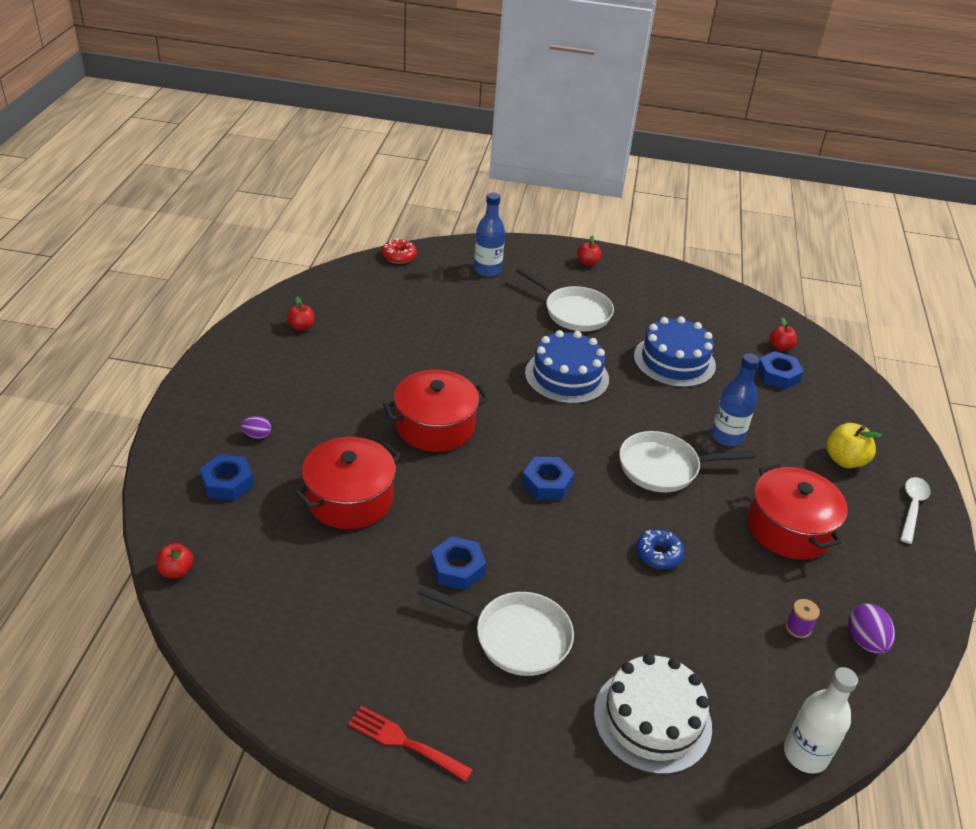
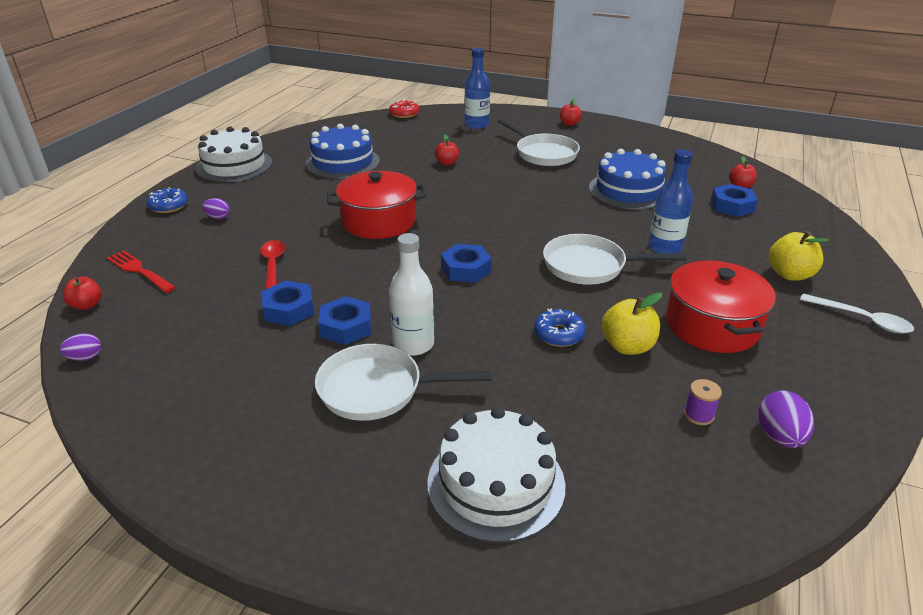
camera: 15 degrees right, 5 degrees down
blue nut [200,454,254,501] -> blue nut moved to [262,280,314,326]
red apple [287,296,315,331] -> red apple moved to [435,134,459,165]
red pot [295,437,401,529] -> red spoon [260,240,285,289]
red fork [348,706,473,782] -> red fork moved to [107,250,176,293]
white pan [417,585,574,676] -> white pan turned 150 degrees clockwise [315,344,492,421]
blue cake [525,330,609,404] -> blue cake moved to [306,124,380,179]
white bottle [784,667,858,774] -> white bottle moved to [389,233,434,356]
white spoon [900,477,930,544] -> white spoon turned 90 degrees clockwise [800,294,914,333]
none -> purple egg [60,333,101,361]
none -> blue donut [146,187,188,213]
none -> white cake [196,126,272,182]
none -> yellow apple [602,292,662,355]

